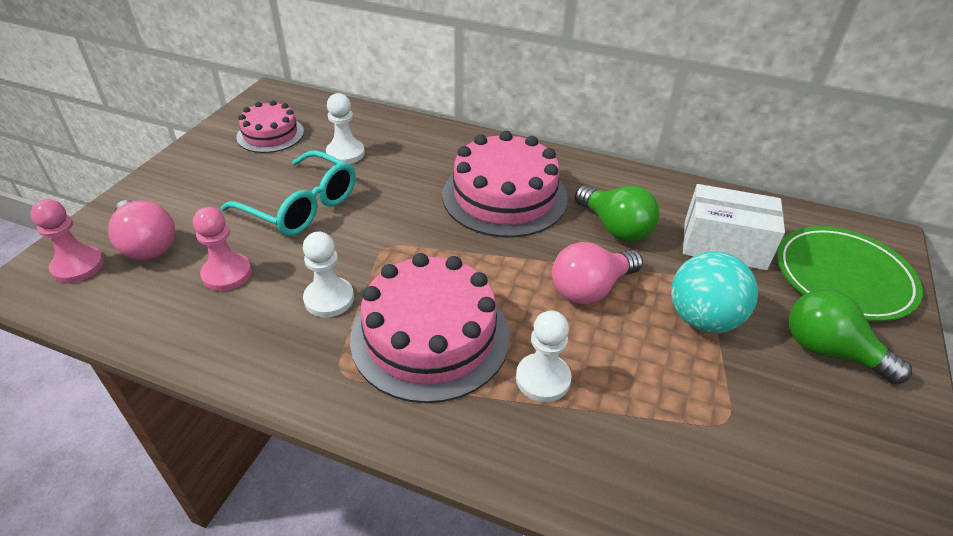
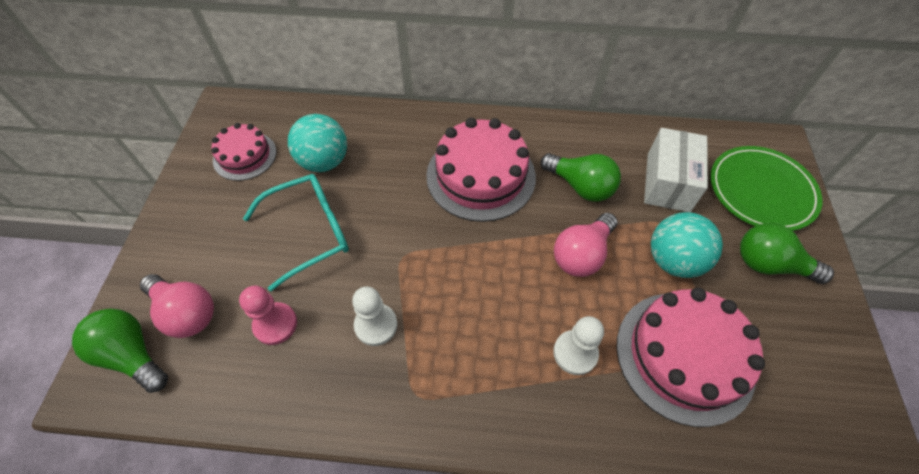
camera: 15 degrees left, 15 degrees up
pink pawn [30,199,104,283] -> green light bulb [72,309,168,393]
turquoise glasses [221,150,355,236] -> turquoise glasses turned 45 degrees counterclockwise [243,174,349,291]
white pawn [326,93,365,164] -> turquoise ball [288,114,347,172]
pink cake [350,253,510,403] -> pink cake moved to [616,288,765,427]
white box [683,184,785,270] -> white box turned 75 degrees counterclockwise [644,128,708,212]

